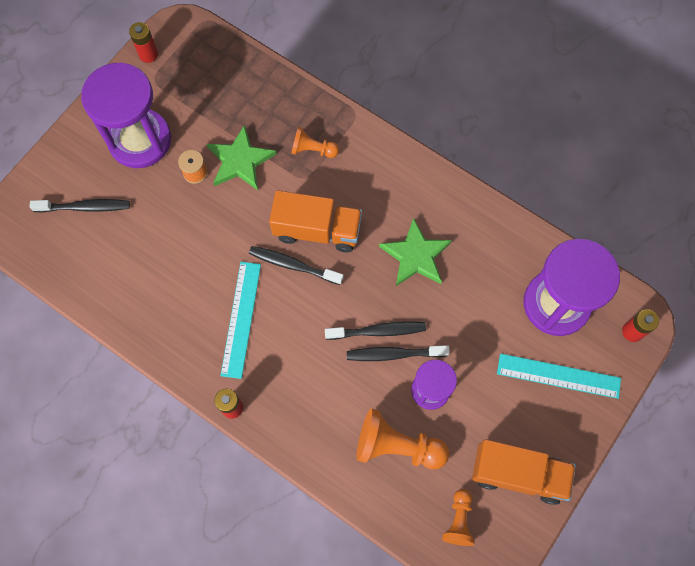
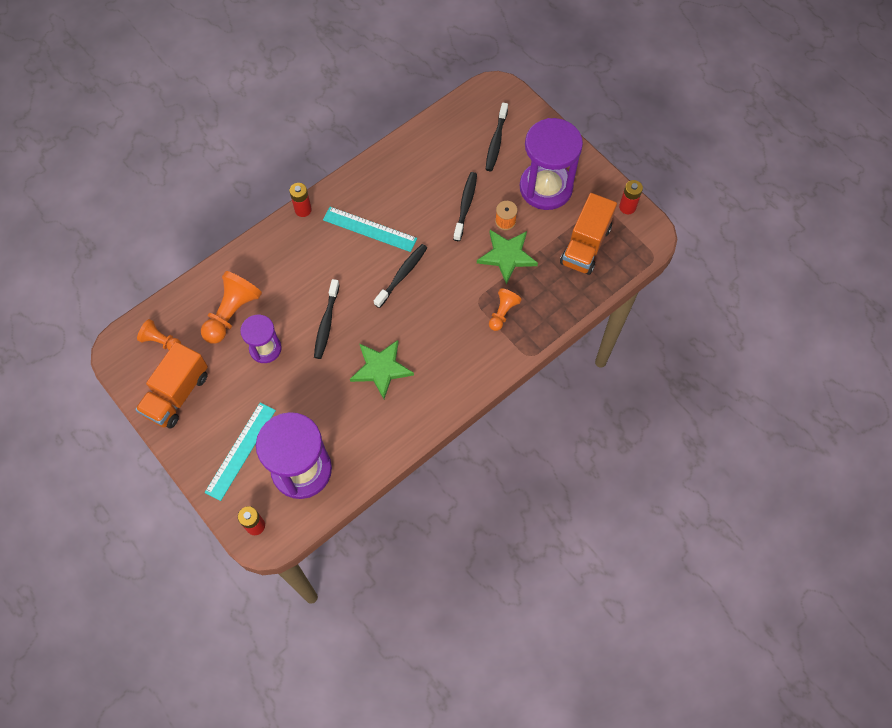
camera: 105 degrees right, 5 degrees down
orange truck [269,190,362,252] -> orange truck moved to [560,193,617,275]
black toothbrush [347,345,450,361] -> black toothbrush moved to [453,172,477,241]

